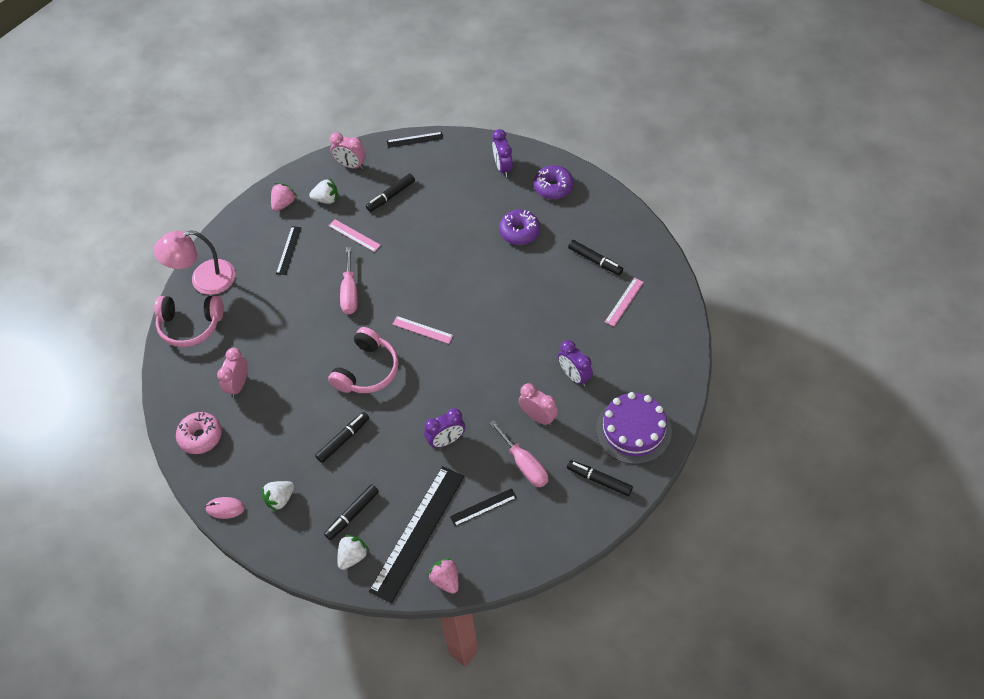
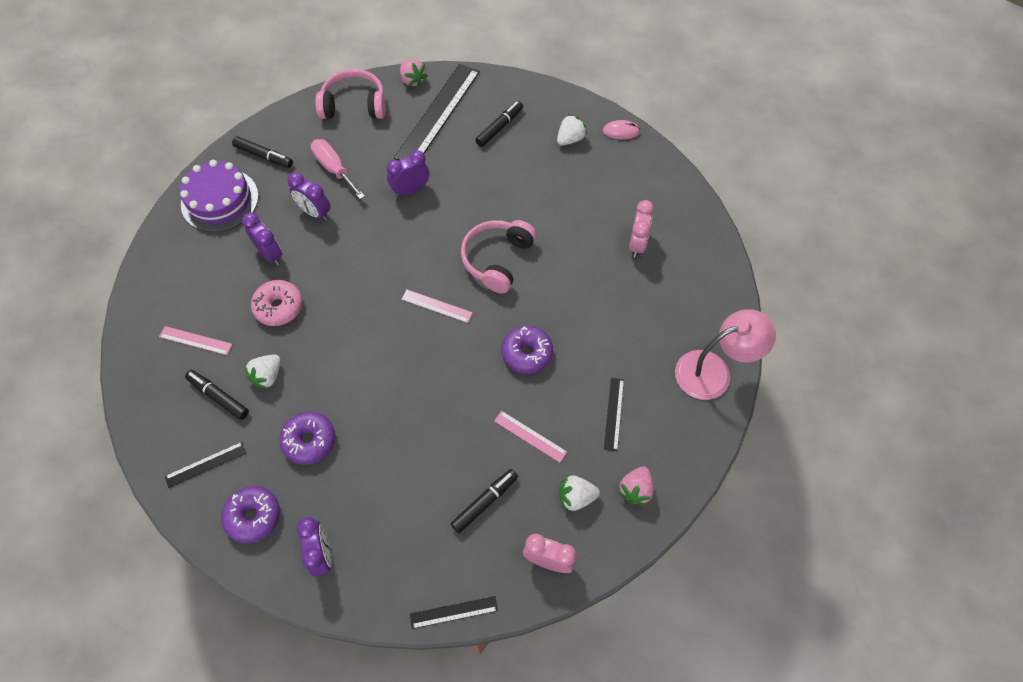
camera: 175 degrees right, 5 degrees up
pink headphones [154,296,224,347] -> pink headphones moved to [315,69,386,119]
pink donut [176,412,222,454] -> pink donut moved to [251,280,302,326]
black marker [315,412,369,463] -> none
white strawberry [337,535,369,570] -> white strawberry moved to [244,354,281,390]
pink screwdriver [340,247,357,314] -> purple donut [501,326,553,374]
black ruler [450,488,517,526] -> black ruler moved to [165,442,246,488]
pink clock [519,383,558,426] -> purple clock [288,172,331,221]
pink ruler [605,278,644,326] -> pink ruler turned 75 degrees clockwise [159,326,232,355]

